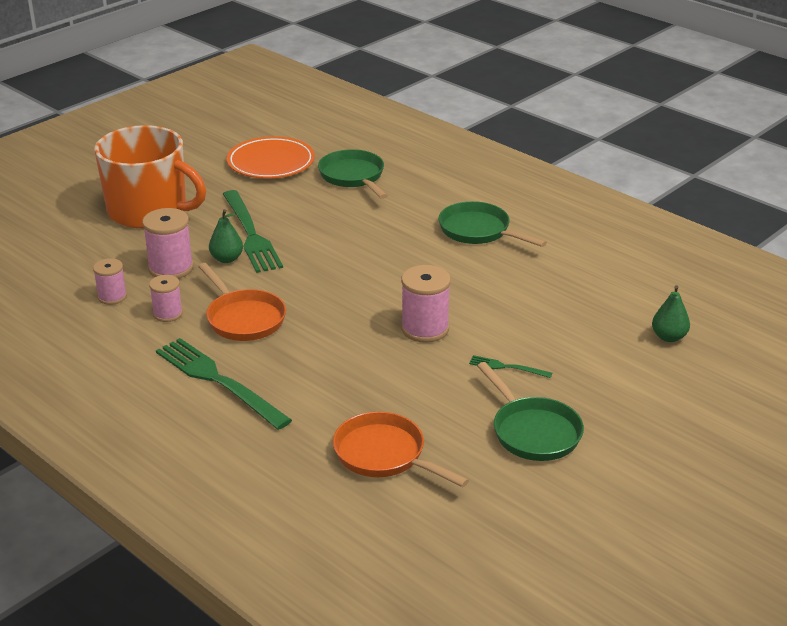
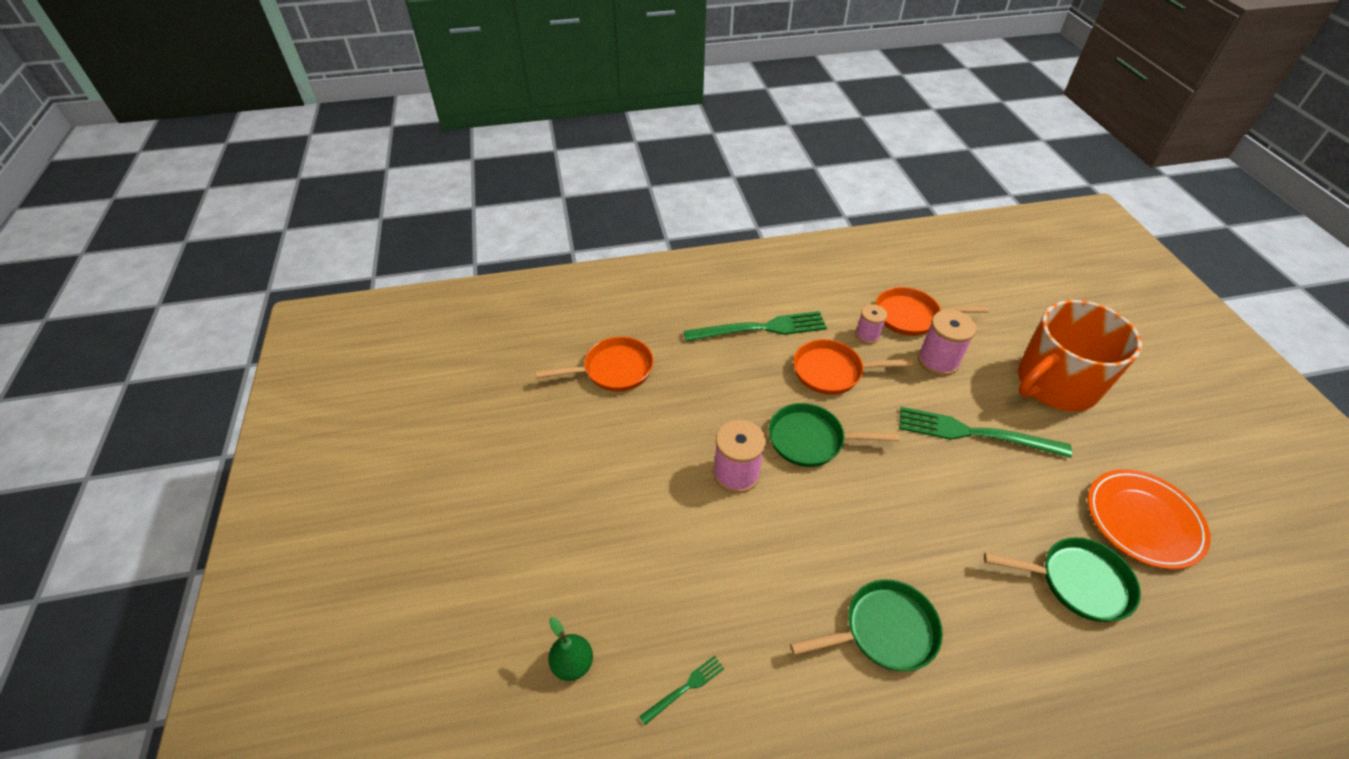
camera: 125 degrees right, 15 degrees up
pink spool [93,258,127,305] -> orange pan [876,287,989,336]
green pear [209,209,243,263] -> none
green fork [469,355,552,378] -> green fork moved to [639,655,724,725]
green pan [477,362,584,461] -> green pan moved to [769,403,900,467]

